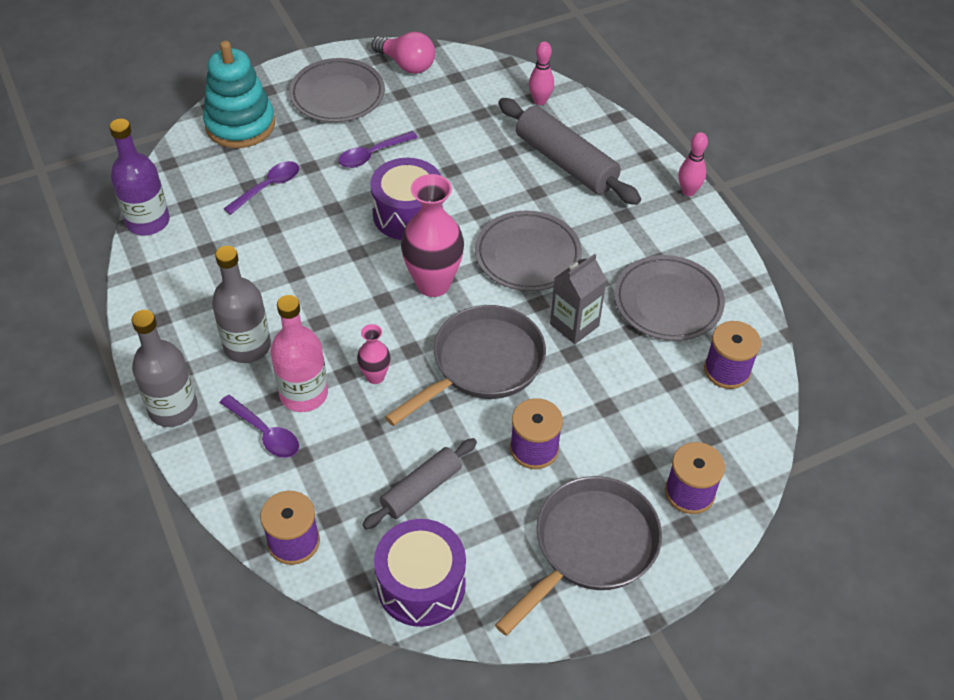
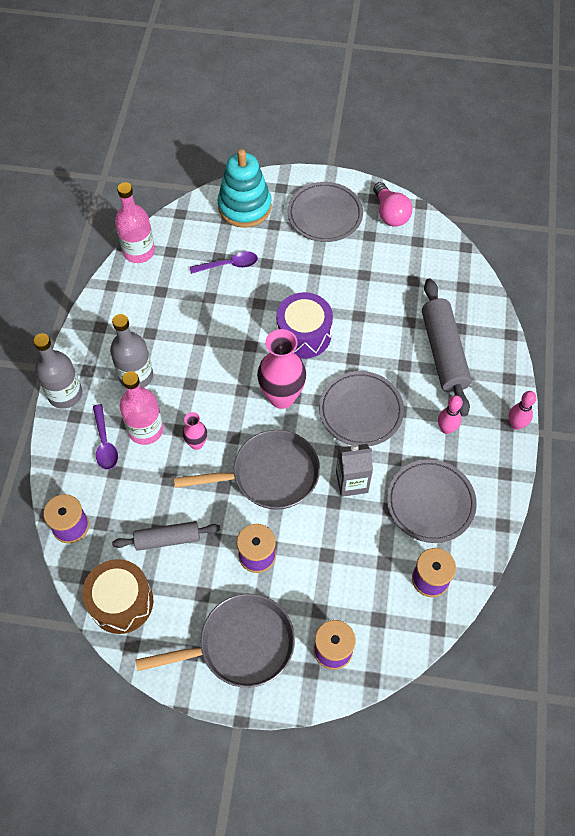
camera: 35 degrees right, 10 degrees up
purple bottle [109,119,170,235] -> pink bottle [115,182,155,263]
purple spoon [338,131,418,168] -> none
purple drum [374,519,466,627] -> brown drum [82,559,153,634]
pink bowling pin [529,41,554,105] -> pink bowling pin moved to [438,395,463,434]

